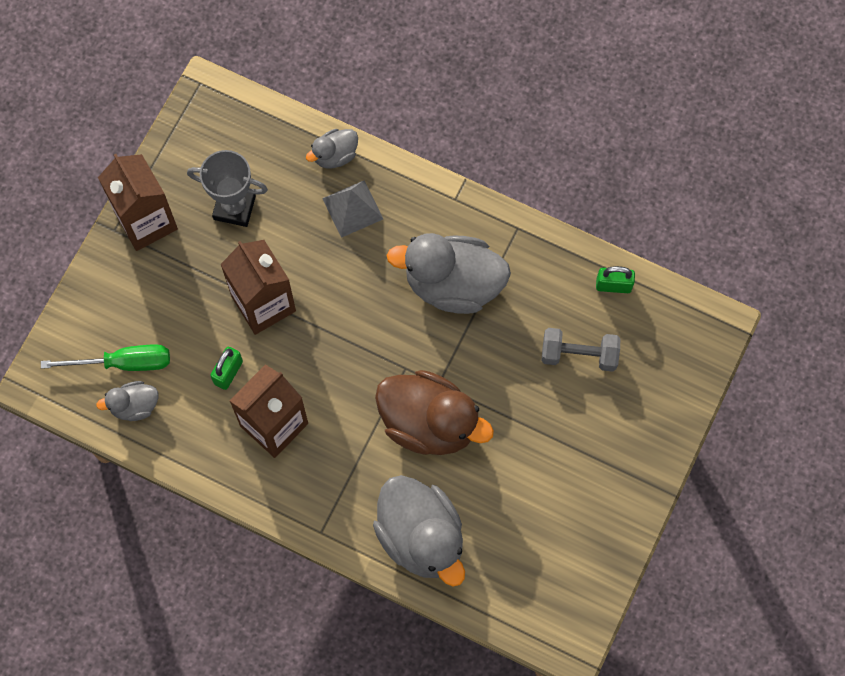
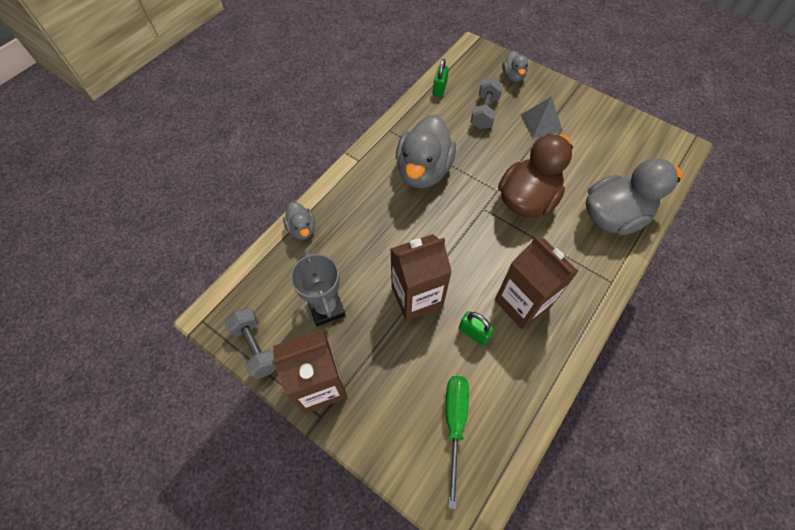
camera: 80 degrees left, 10 degrees down
grey duck [96,381,158,421] -> grey duck moved to [502,51,528,82]
grey trophy [187,150,268,227] -> grey trophy turned 45 degrees counterclockwise [290,250,345,326]
grey pyramid [322,180,383,238] -> grey pyramid moved to [521,96,563,138]
none -> grey dumbbell [224,308,276,380]

